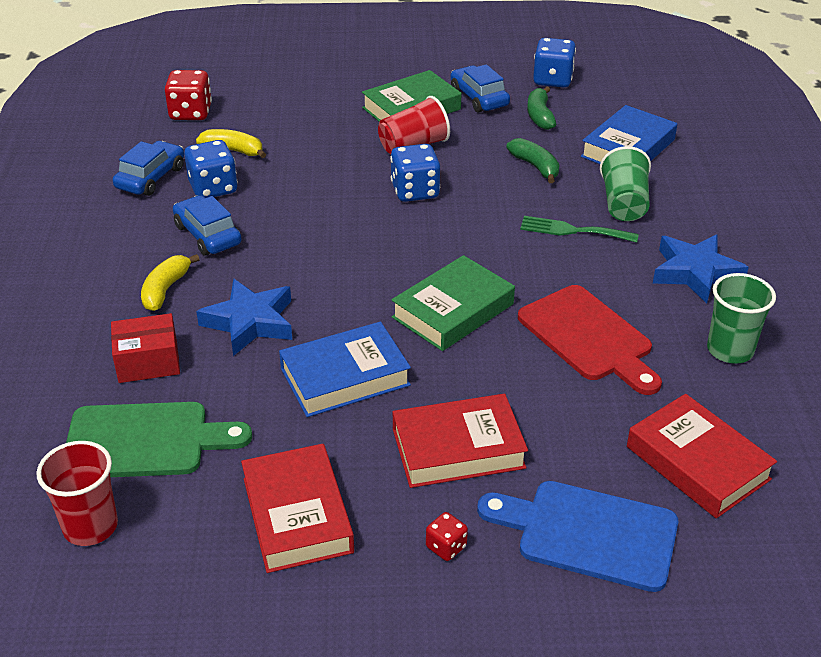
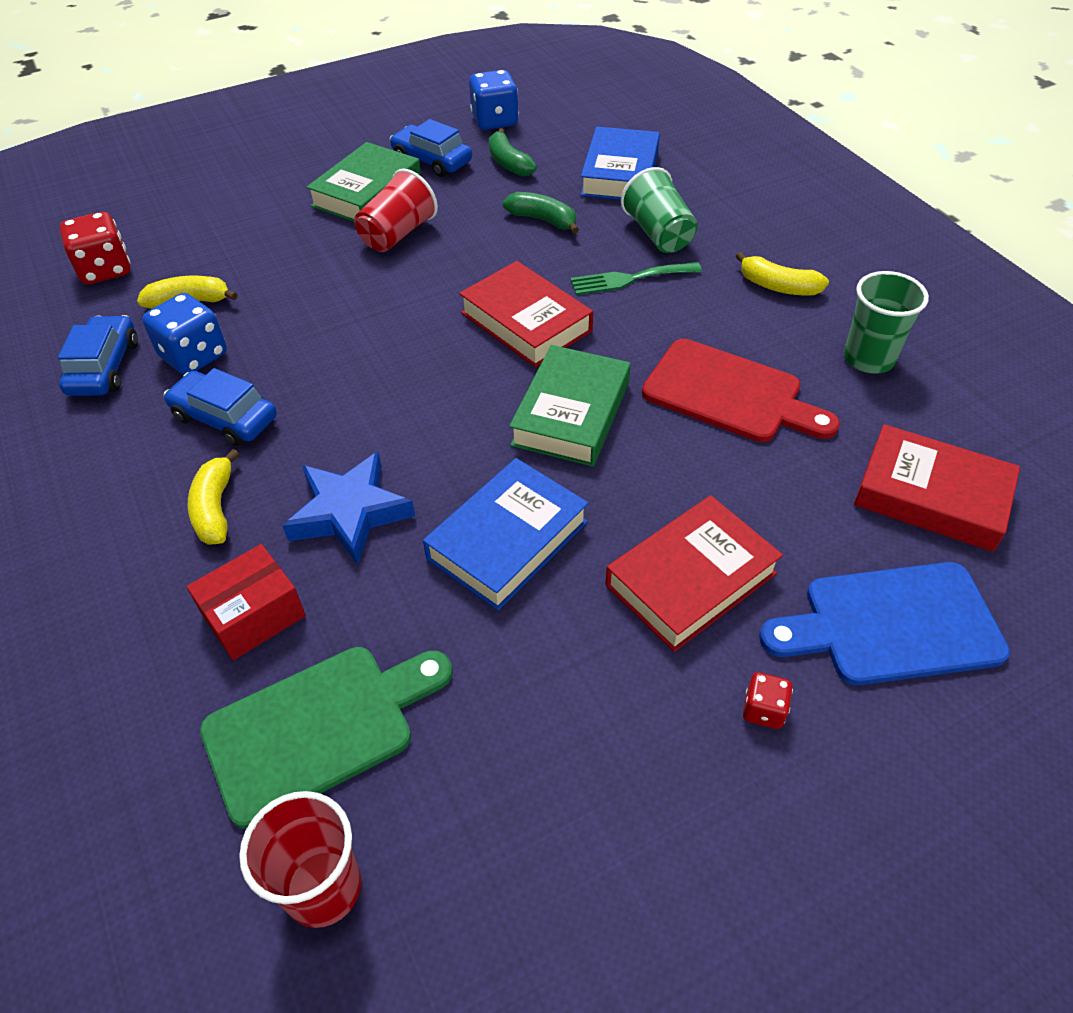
camera: 25 degrees left, 10 degrees up
red book [241,444,354,573] -> red book moved to [459,261,593,367]
blue dice [390,144,440,202] -> none
blue star [653,234,749,304] -> yellow banana [736,252,829,295]

